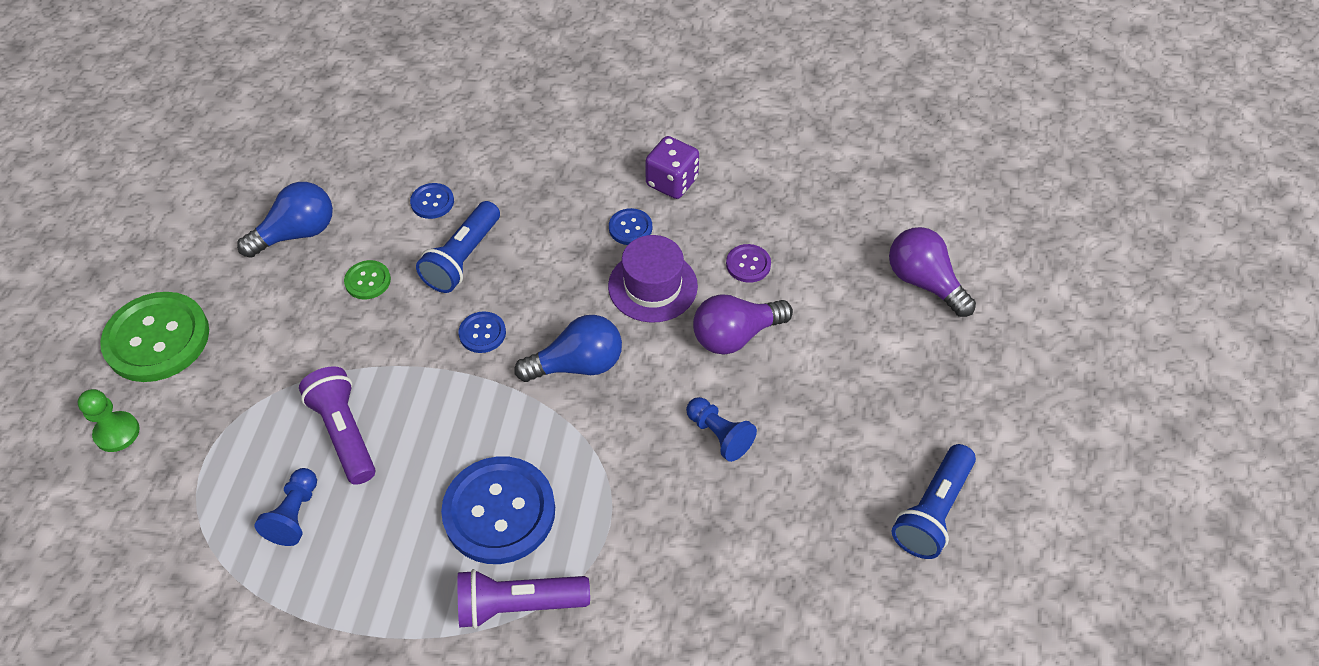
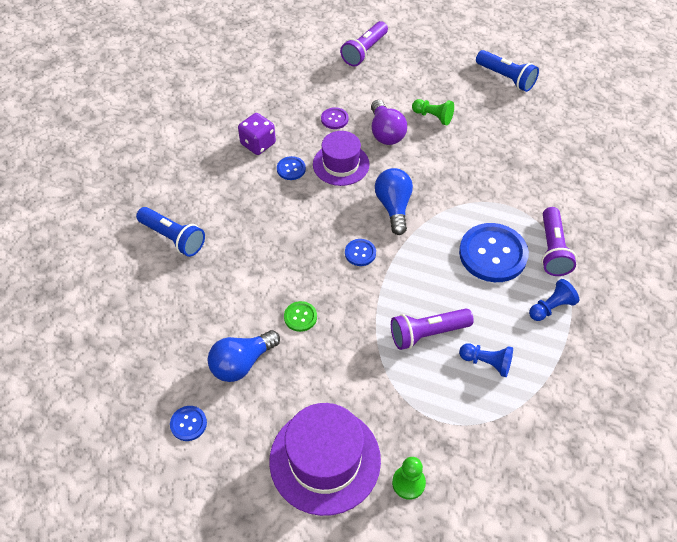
camera: 80 degrees left, 0 degrees up
green button [100,292,209,382] -> purple hat [269,403,381,516]
blue light bulb [237,182,333,258] -> blue light bulb turned 105 degrees counterclockwise [208,330,280,382]
blue button [410,183,454,219] -> blue button moved to [170,406,207,441]
blue flashlight [416,201,500,293] -> blue flashlight moved to [136,207,205,257]
blue pawn [686,397,757,462] -> blue pawn moved to [529,279,579,321]
purple light bulb [889,227,976,317] -> purple flashlight [340,21,388,66]
none -> green pawn [412,99,454,125]

